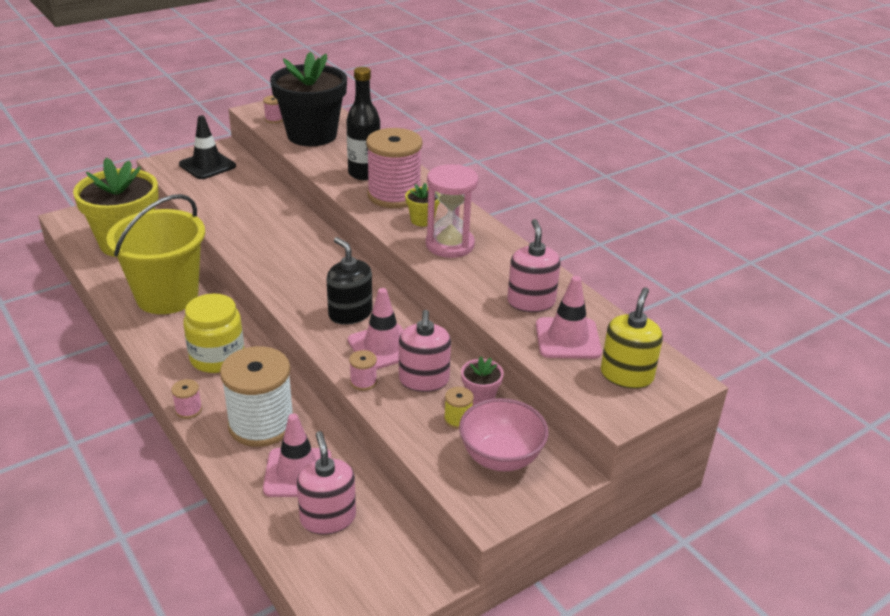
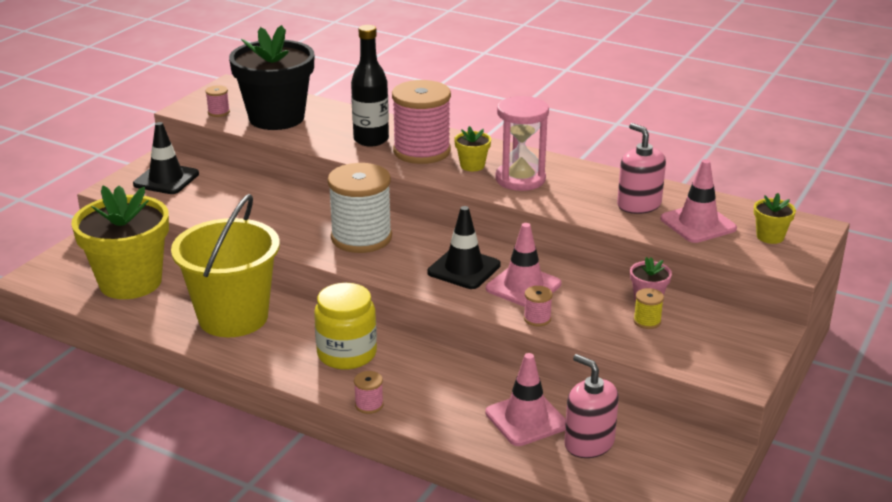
camera: 25 degrees left, 5 degrees down
white spool [220,346,294,447] -> white spool moved to [328,163,392,253]
black soap dispenser [327,237,372,325] -> black traffic cone [427,206,501,289]
pink soap dispenser [399,310,451,392] -> none
pink bowl [459,398,549,471] -> none
yellow soap dispenser [601,287,663,389] -> yellow flower pot [754,193,796,244]

